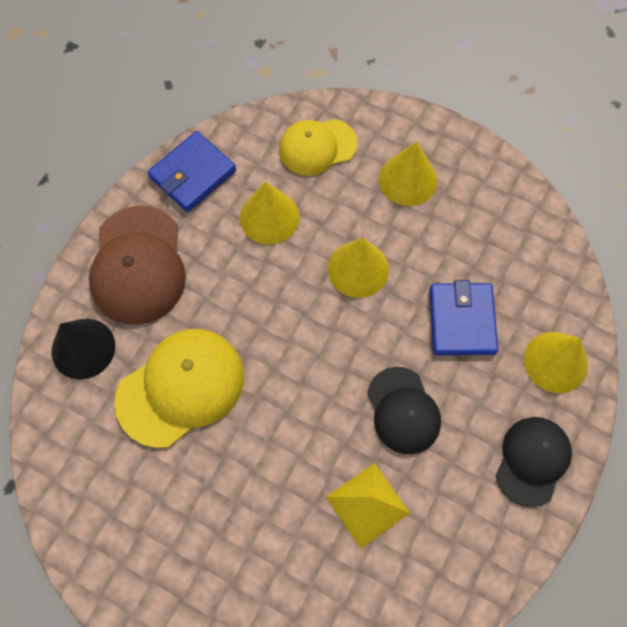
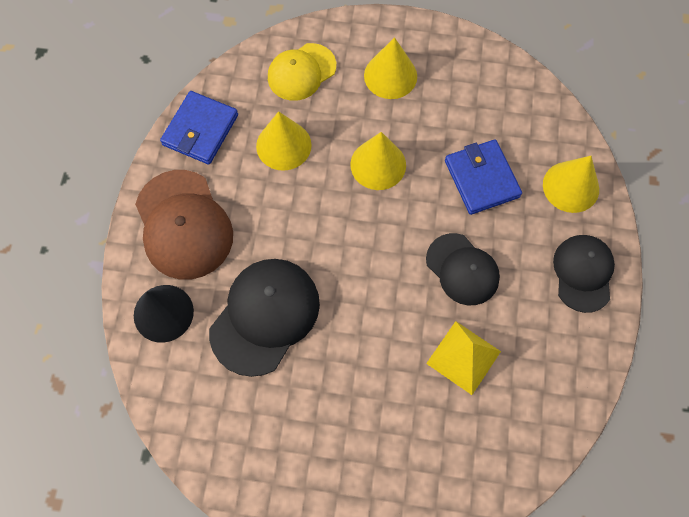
camera: 20 degrees left, 0 degrees up
yellow cap [114,329,244,448] -> black cap [209,259,320,377]

